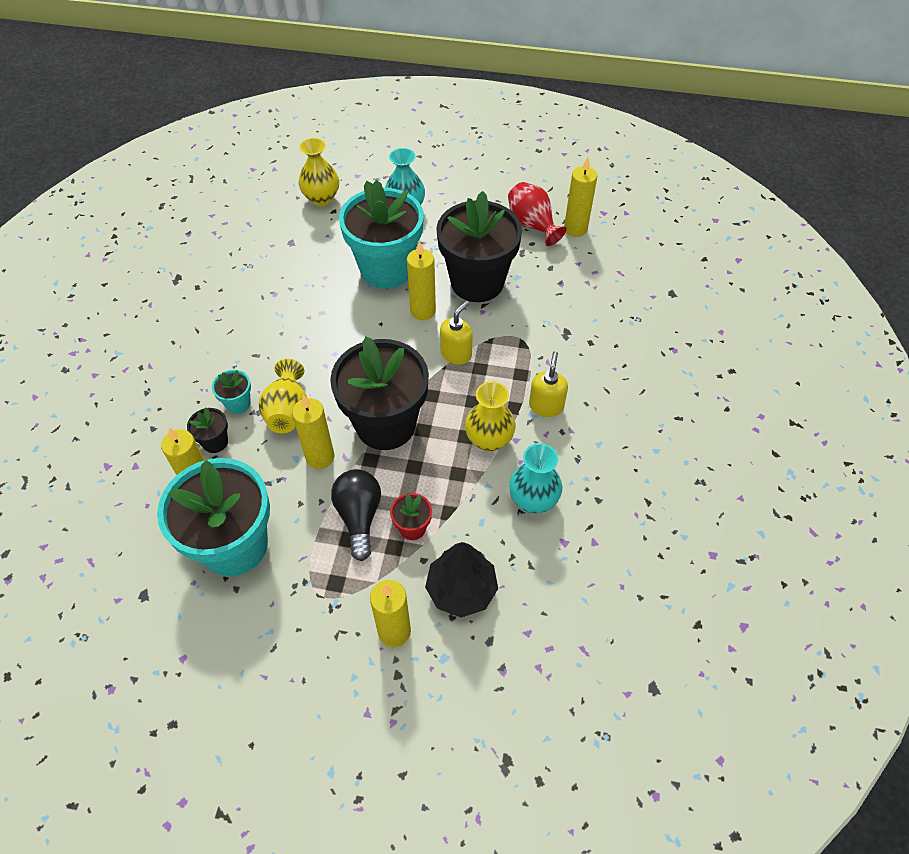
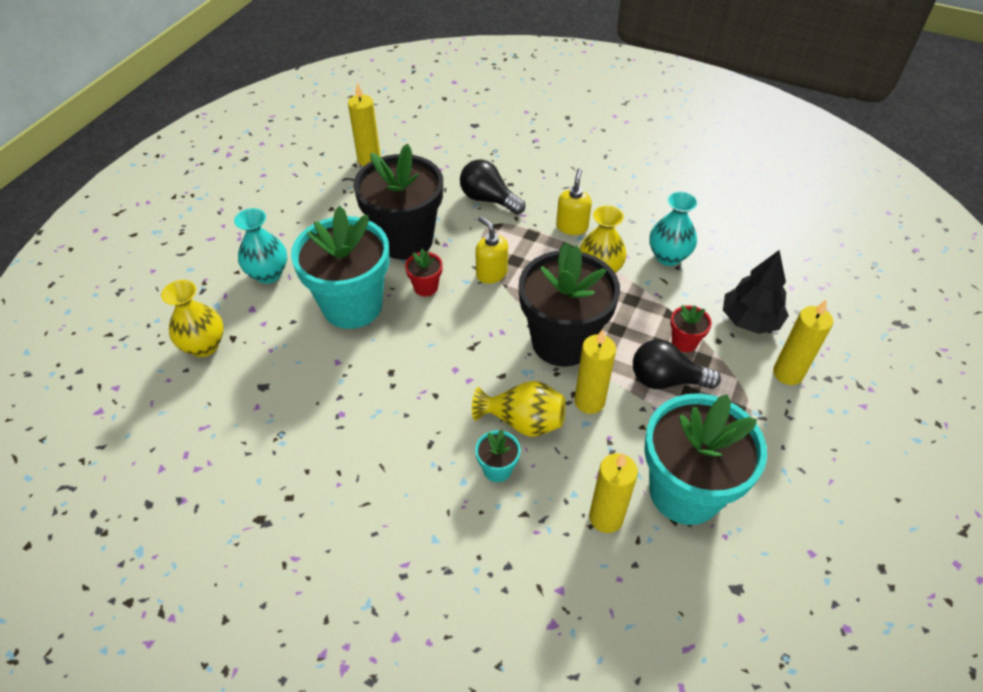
camera: 75 degrees left, 5 degrees down
black flower pot [187,407,228,453] -> none
yellow candle [407,241,436,320] -> red flower pot [405,249,443,296]
red vase [508,182,567,246] -> none
yellow soap dispenser [529,351,568,417] -> yellow soap dispenser turned 75 degrees clockwise [556,168,592,235]
none -> black light bulb [460,159,525,215]

